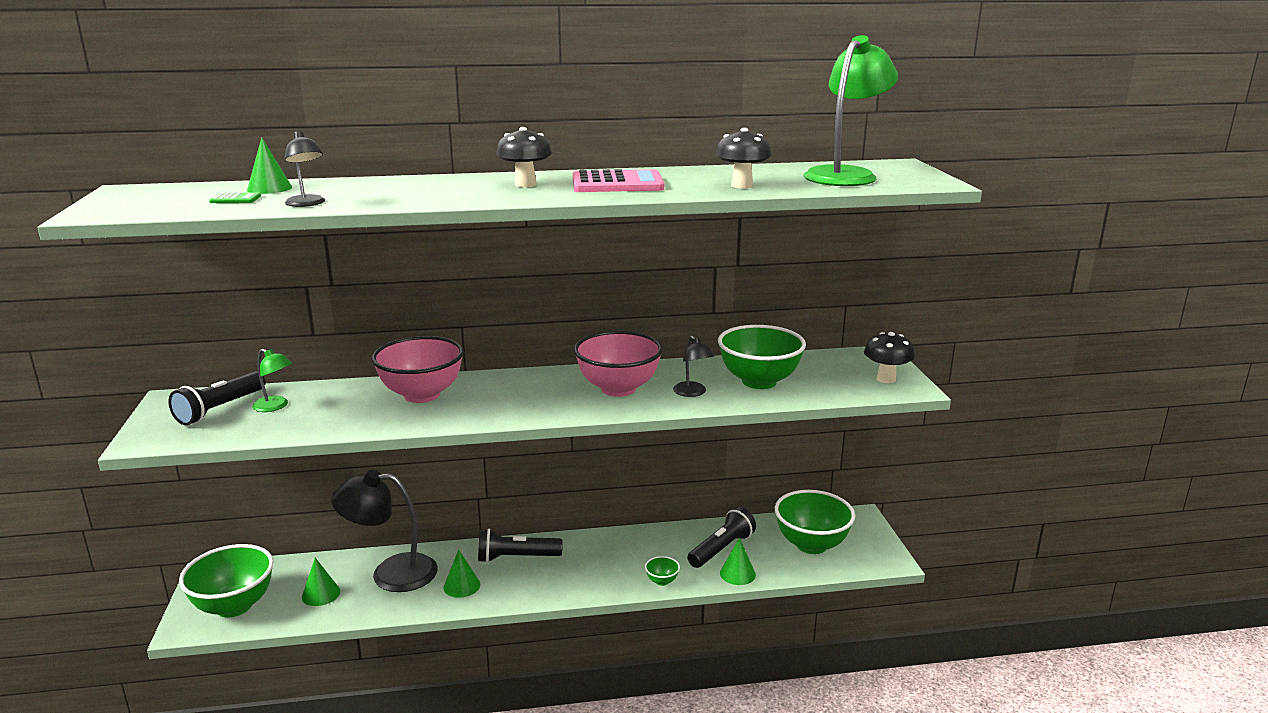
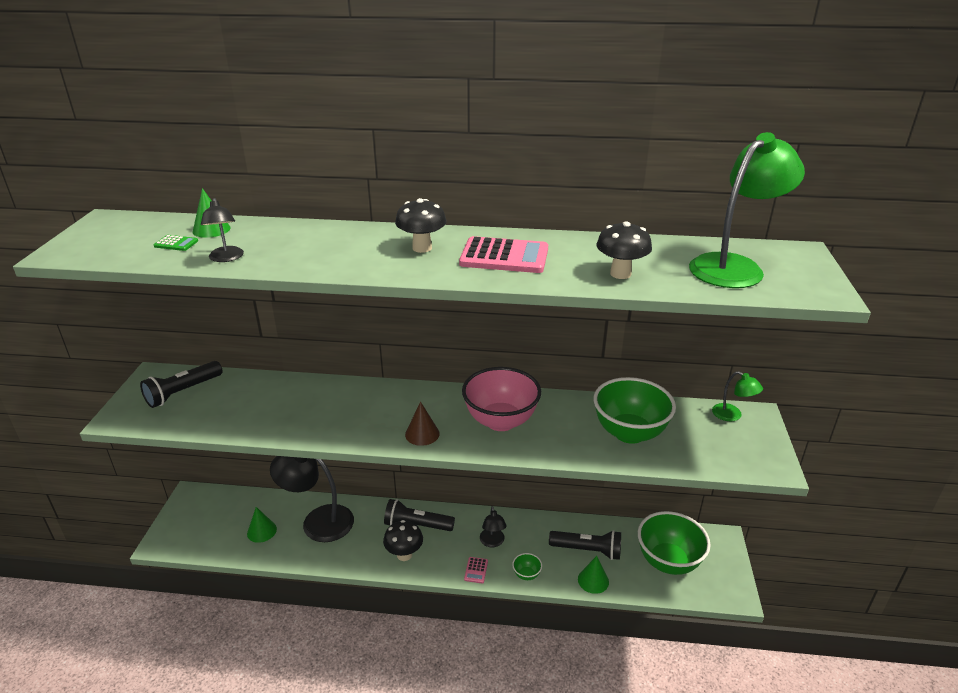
camera: 15 degrees right, 10 degrees up
green bowl [179,544,274,617] -> none
green lamp [252,349,293,412] -> green lamp moved to [712,371,763,421]
pink bowl [372,336,464,403] -> none
green cone [443,550,480,598] -> none
black lamp [673,336,714,397] -> black lamp moved to [480,506,507,547]
black flashlight [687,507,756,568] -> black flashlight turned 45 degrees clockwise [549,530,621,560]
black mushroom [864,332,915,383] -> black mushroom moved to [383,520,423,561]
none -> brown cone [405,401,440,446]
none -> pink calculator [464,557,488,583]

